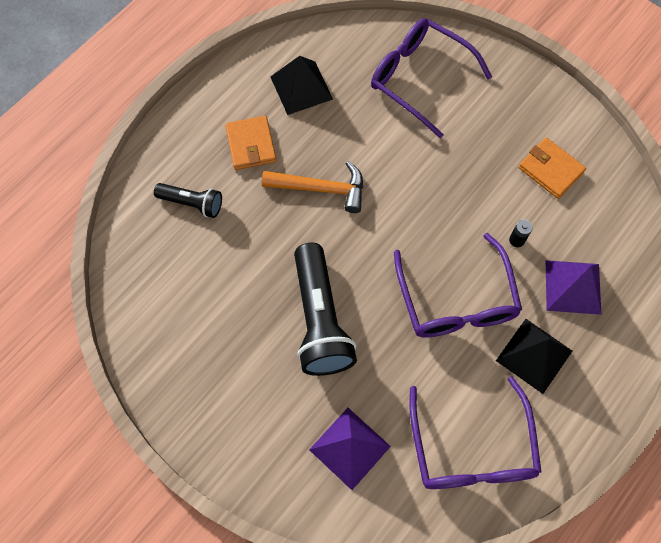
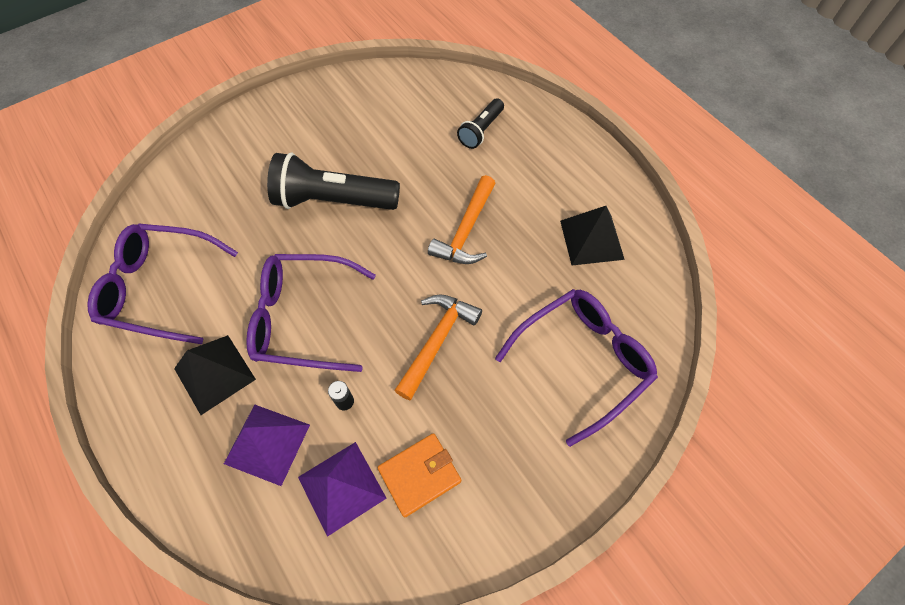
camera: 105 degrees right, 5 degrees down
orange wallet [225,116,276,170] -> none
purple pyramid [309,408,391,490] -> purple pyramid moved to [298,442,387,537]
none -> orange hammer [394,294,482,400]

